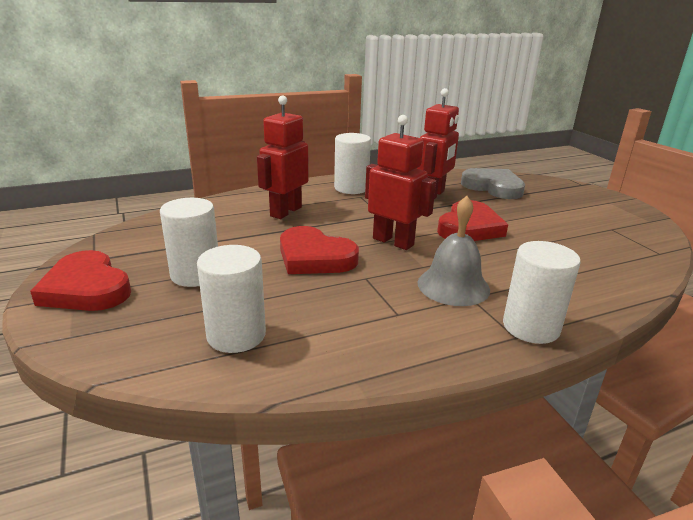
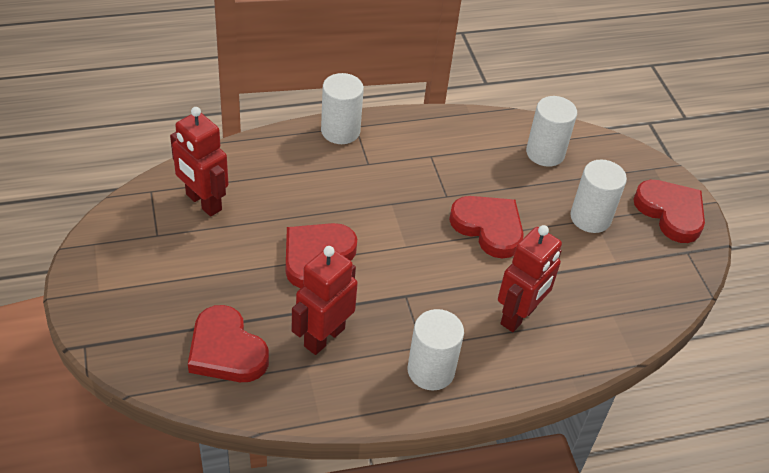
camera: 175 degrees left, 20 degrees up
red robot [365,115,436,250] -> red robot moved to [170,107,228,217]
grey bell [418,196,490,306] -> none
grey heart [461,168,525,199] -> red heart [188,305,269,382]

